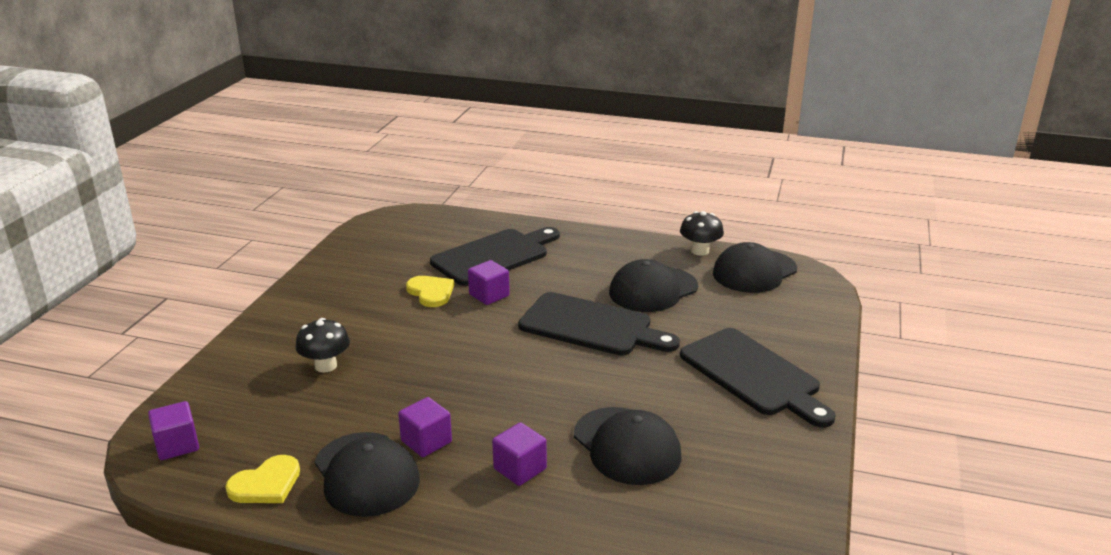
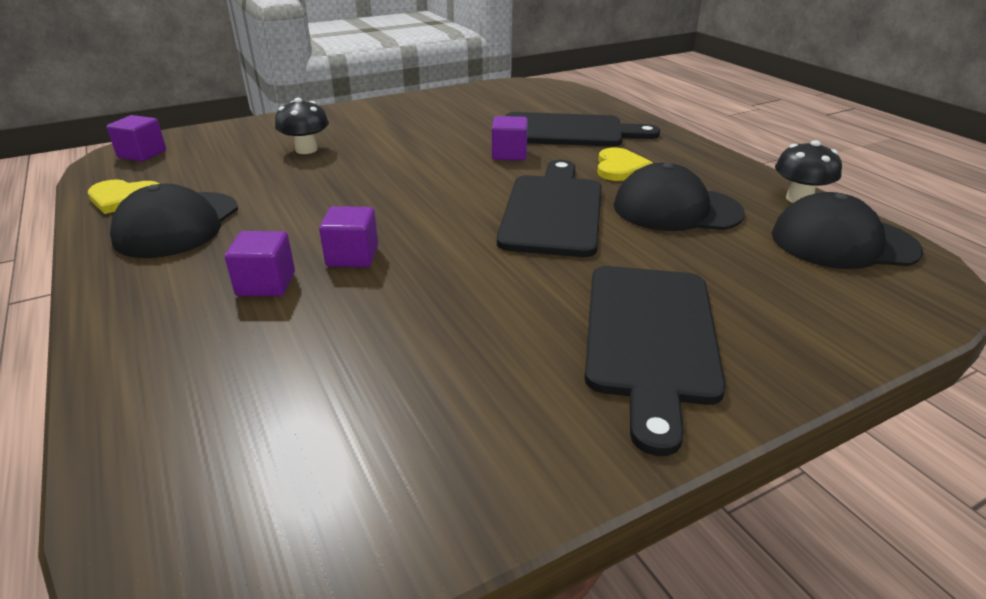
camera: 45 degrees right, 5 degrees up
purple cube [398,397,452,457] -> purple cube moved to [319,206,378,267]
yellow heart [406,276,454,307] -> yellow heart moved to [597,148,653,181]
black cutting board [518,292,680,356] -> black cutting board turned 150 degrees counterclockwise [497,160,602,257]
black cap [574,407,682,485] -> none

